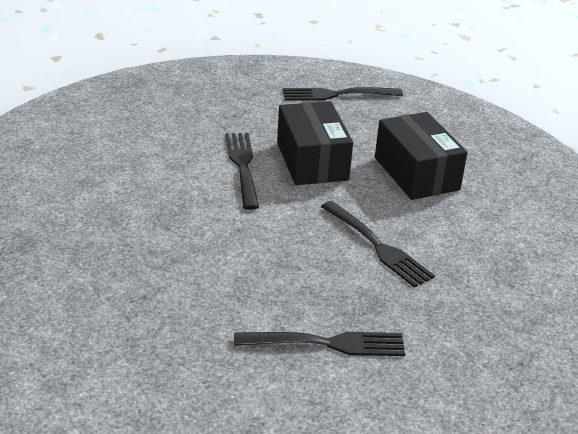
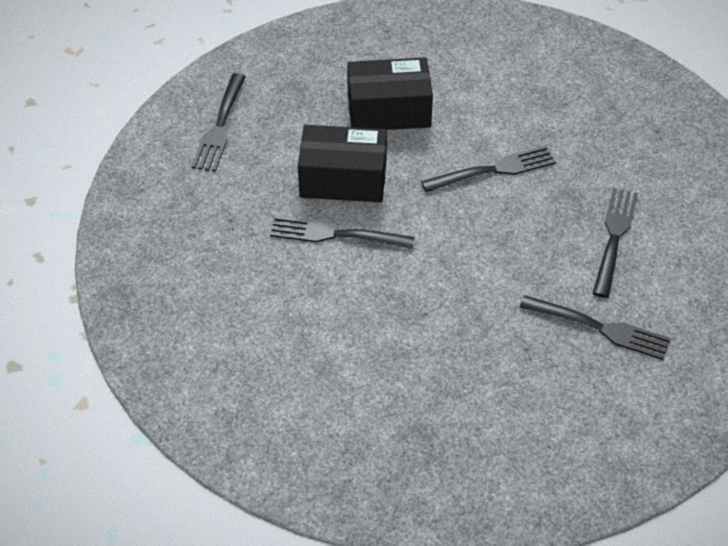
camera: 70 degrees left, 15 degrees up
none -> black fork [520,295,671,360]

